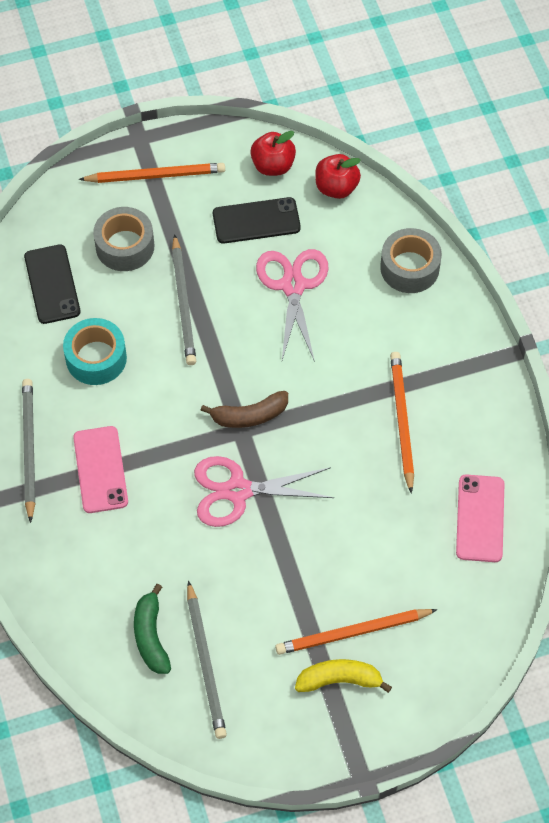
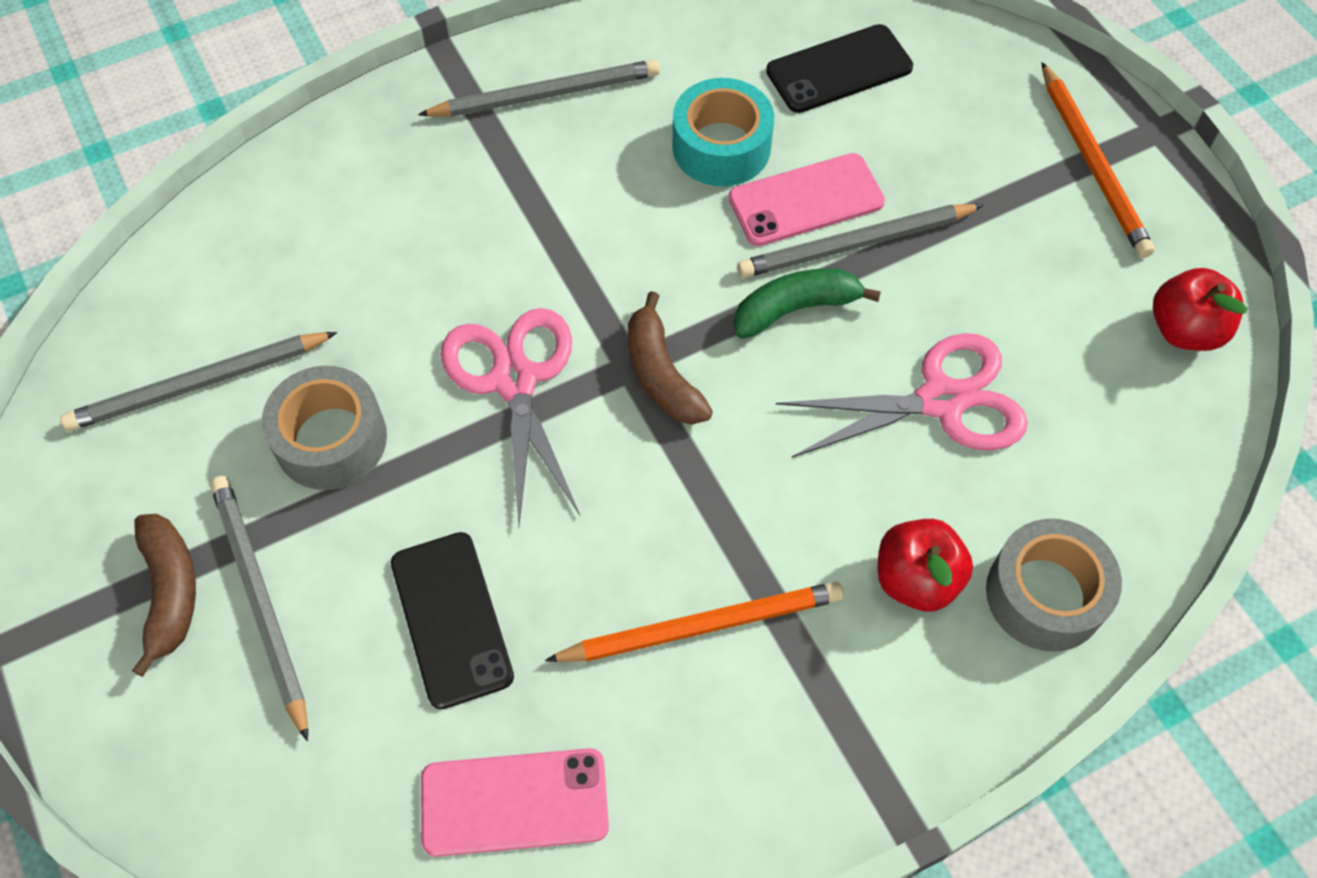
camera: 80 degrees right, 0 degrees up
pink phone [73,426,128,513] -> pink phone moved to [728,153,885,246]
grey tape [93,207,154,271] -> grey tape moved to [262,366,387,490]
green banana [134,584,171,674] -> green banana moved to [734,268,881,339]
black phone [213,197,301,244] -> black phone moved to [391,532,514,709]
orange pencil [275,609,438,655] -> grey pencil [210,476,308,741]
yellow banana [295,659,392,693] -> brown banana [132,514,196,677]
red apple [315,154,361,199] -> red apple moved to [878,519,973,612]

